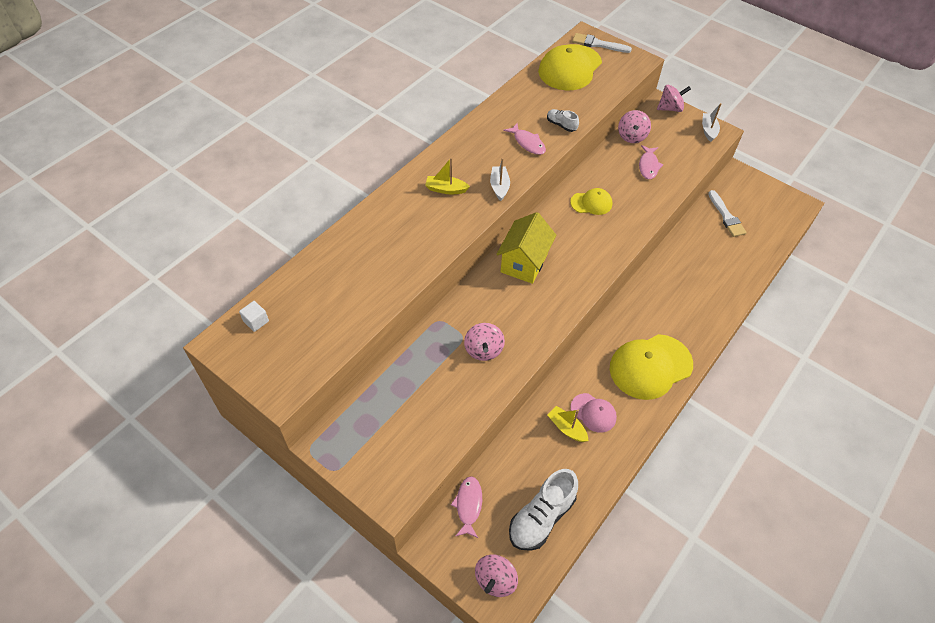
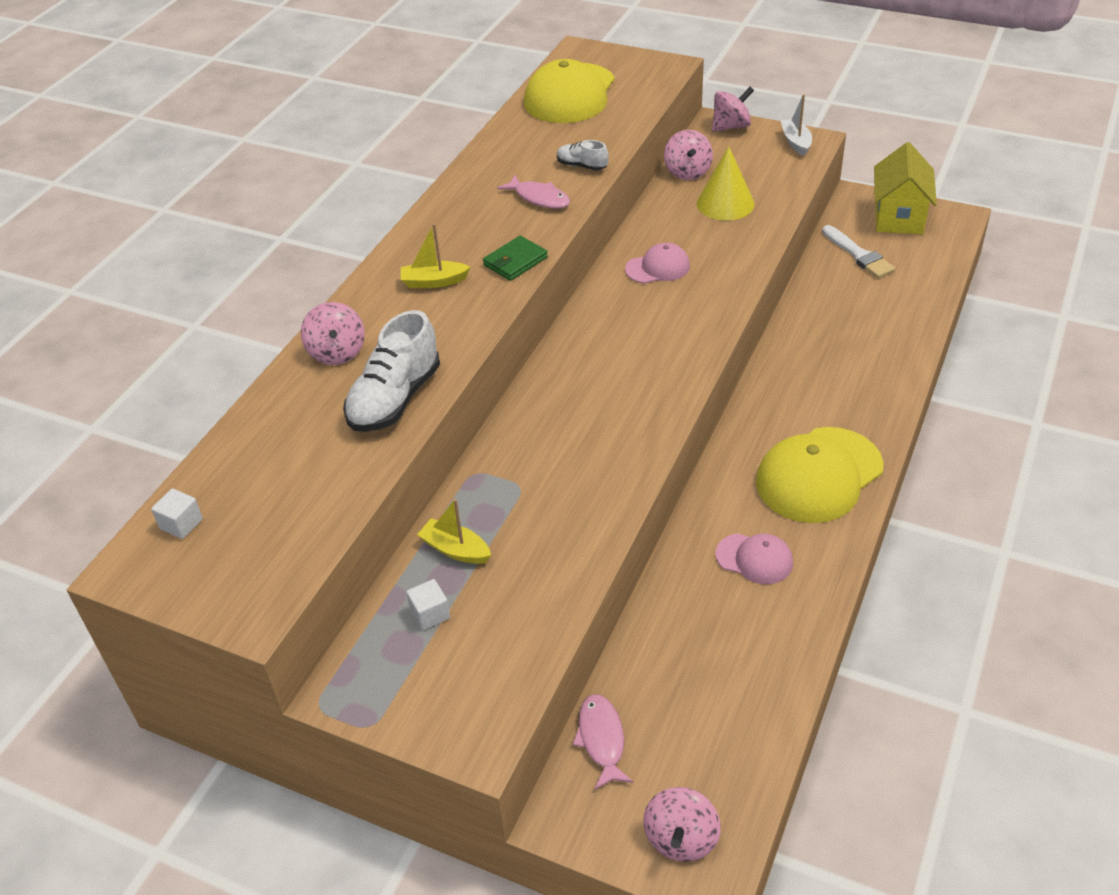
camera: 10 degrees left, 10 degrees down
pink spinning top [464,323,505,361] -> pink spinning top moved to [301,302,365,365]
white boat [490,158,510,201] -> green wallet [483,236,548,281]
yellow house [496,212,556,284] -> yellow house moved to [874,142,937,234]
white shoe [509,469,578,551] -> white shoe moved to [343,310,440,432]
yellow boat [547,406,588,442] -> yellow boat moved to [417,499,491,564]
yellow cap [570,188,612,215] -> pink cap [625,243,690,284]
white brush [572,33,632,53] -> none
pink fish [639,145,663,179] -> yellow cone [697,146,755,221]
none -> white cube [406,579,450,630]

